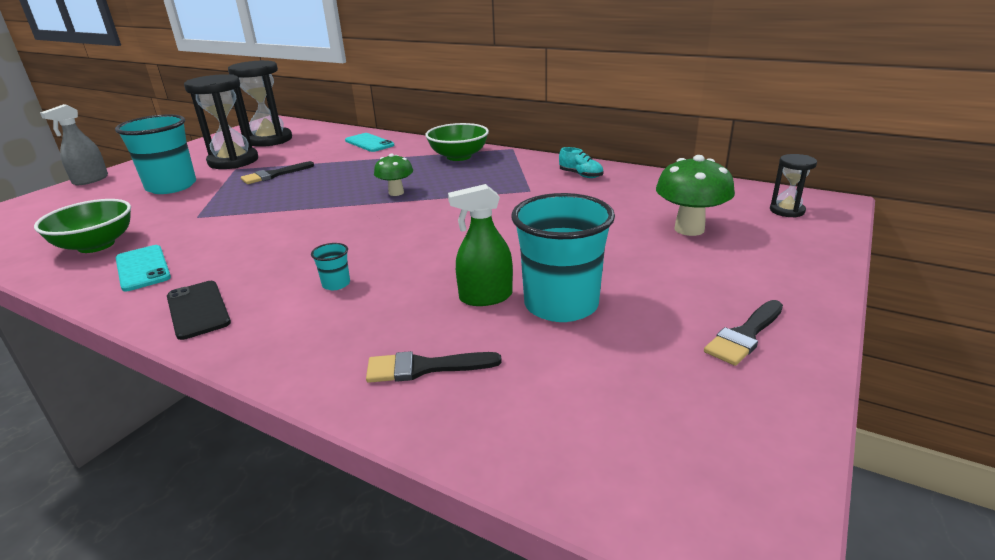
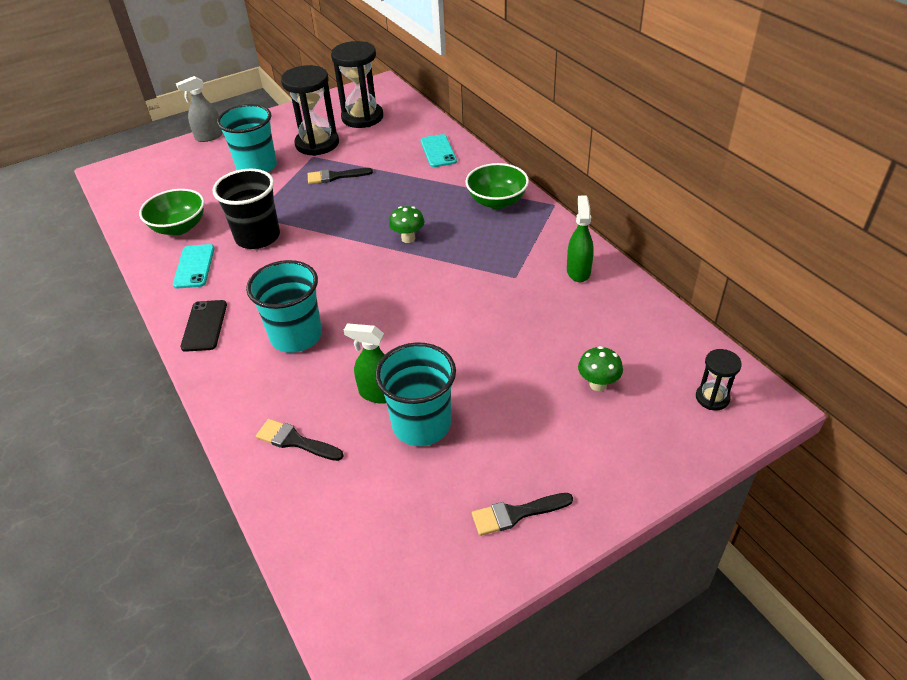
camera: 30 degrees right, 15 degrees up
turquoise cup [311,243,350,290] -> turquoise cup [246,260,322,353], size x2.44
turquoise shoe [559,147,603,178] -> green spray bottle [567,196,594,282]
green mushroom [656,155,735,236] -> green mushroom [578,346,623,391], size x0.63
none -> black cup [212,169,280,249]

